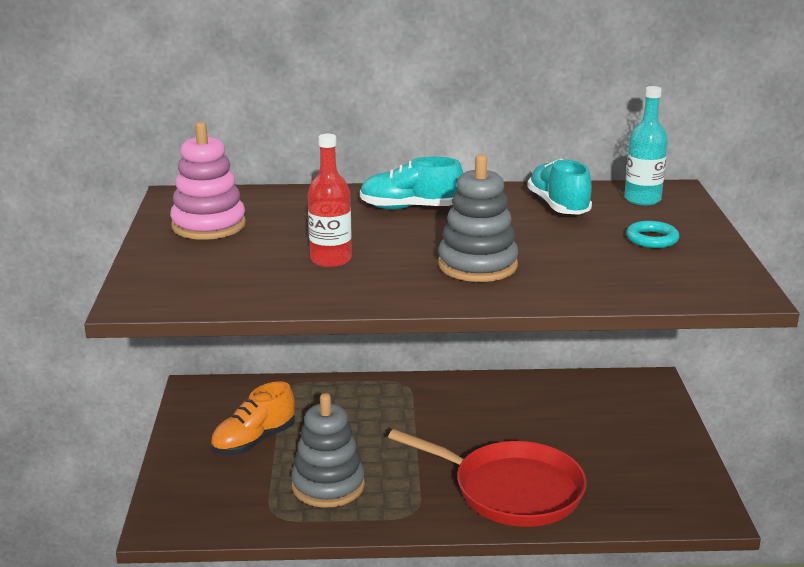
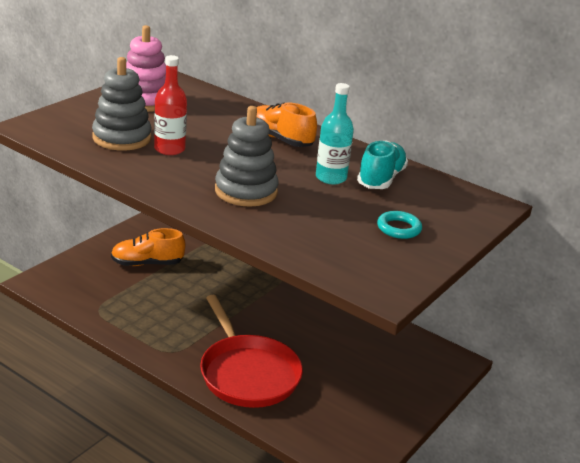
camera: 35 degrees right, 5 degrees up
grey stacking toy [291,393,365,508] -> grey stacking toy moved to [92,57,152,151]
turquoise shoe [360,157,463,209] -> orange shoe [256,102,317,147]
turquoise bottle [624,86,668,205] -> turquoise bottle moved to [316,83,354,185]

